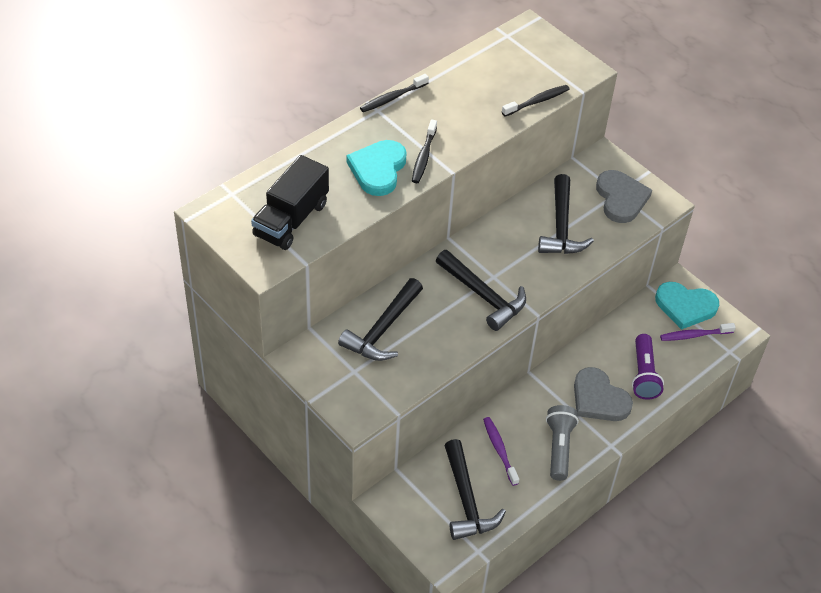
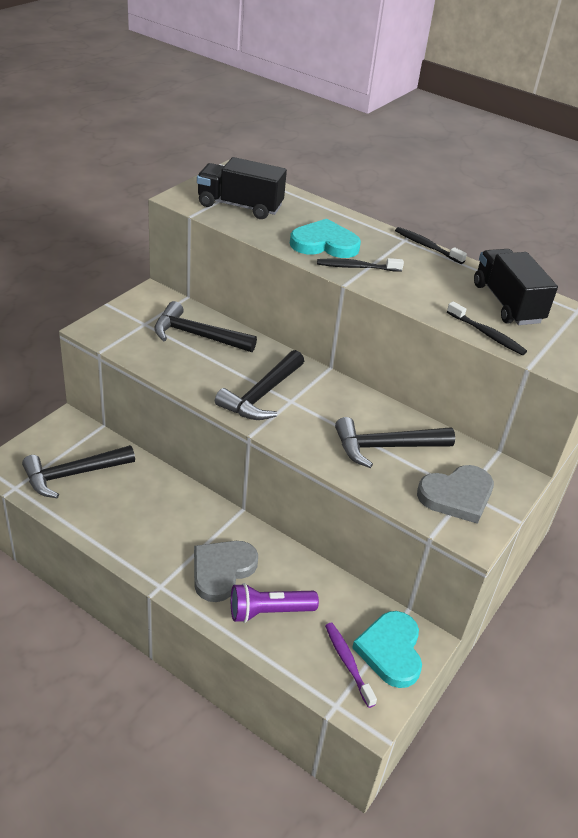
camera: 75 degrees right, 10 degrees down
purple toothbrush [483,417,519,486] -> none
grey flashlight [546,405,579,481] -> none
none -> black truck [474,249,558,325]

